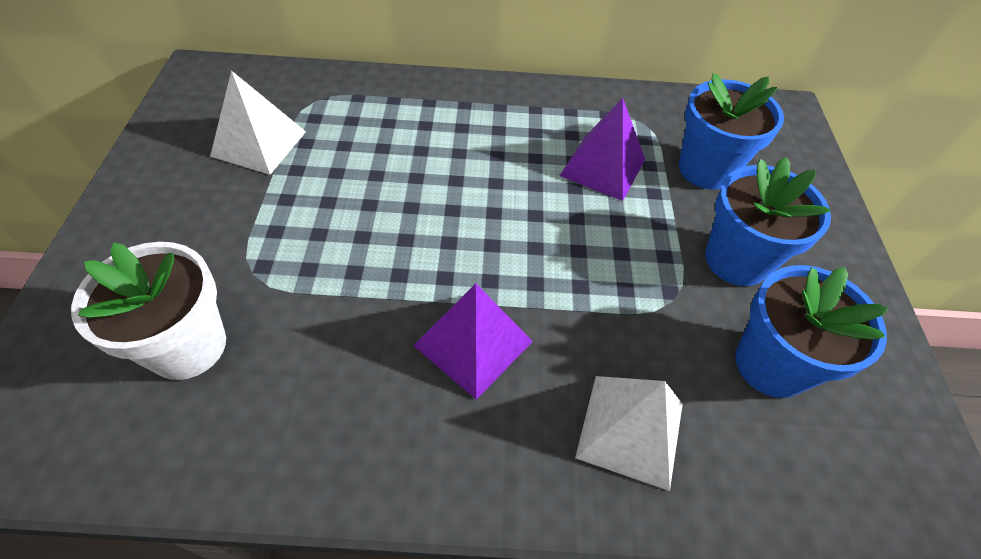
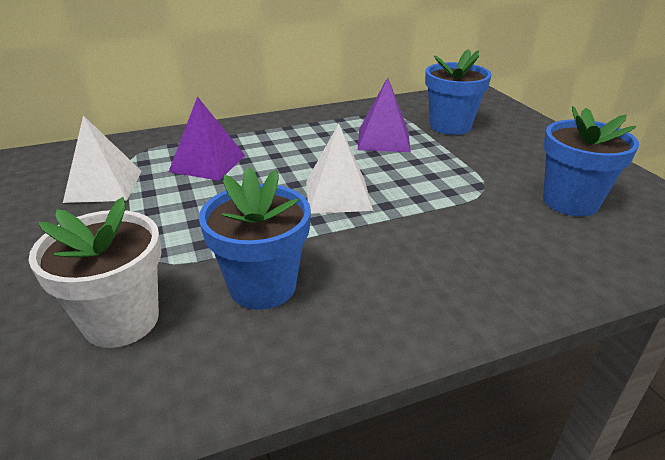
camera: 20 degrees left, 20 degrees down
purple pyramid [413,283,533,400] -> purple pyramid moved to [169,96,245,181]
white pyramid [575,376,683,491] -> white pyramid moved to [306,124,373,214]
blue flower pot [705,157,831,286] -> blue flower pot moved to [199,167,311,310]

